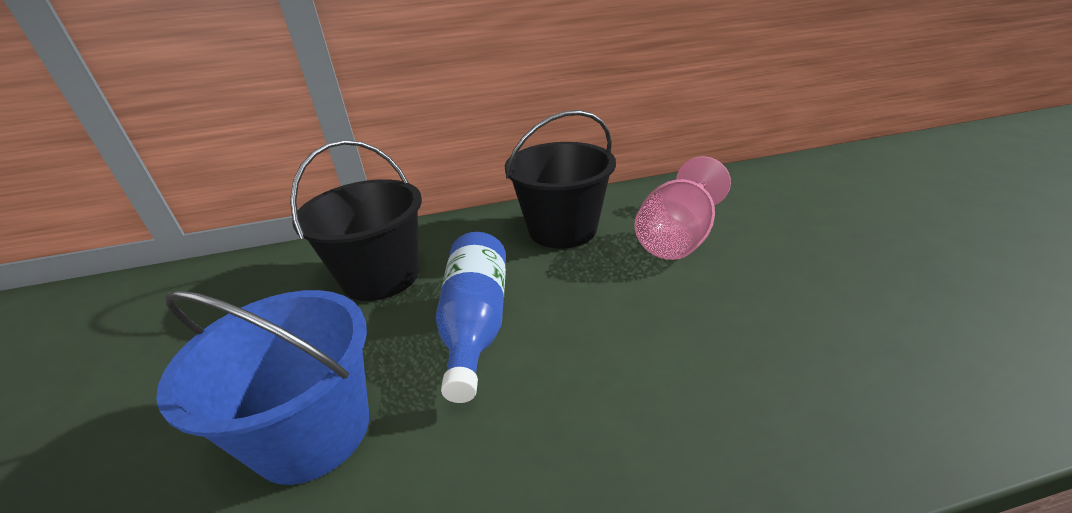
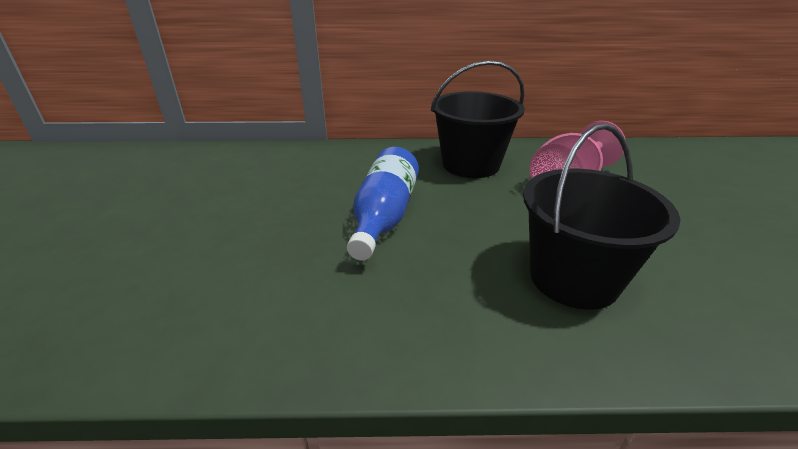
camera: 10 degrees right, 0 degrees up
blue bucket [156,290,369,485] -> none
black bucket [290,140,422,301] -> black bucket moved to [523,123,680,310]

